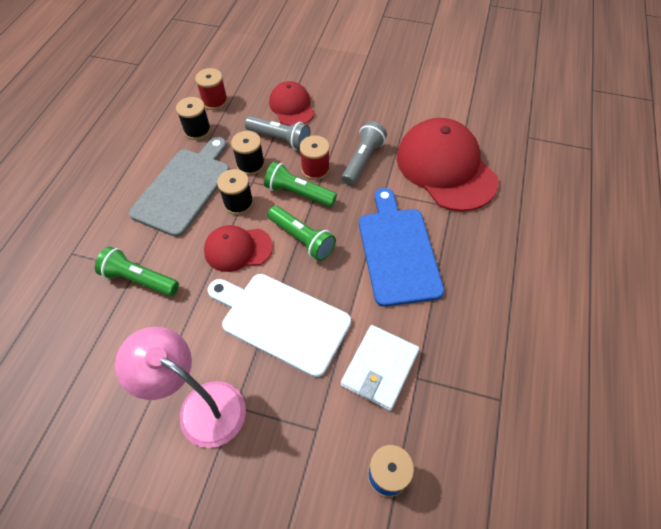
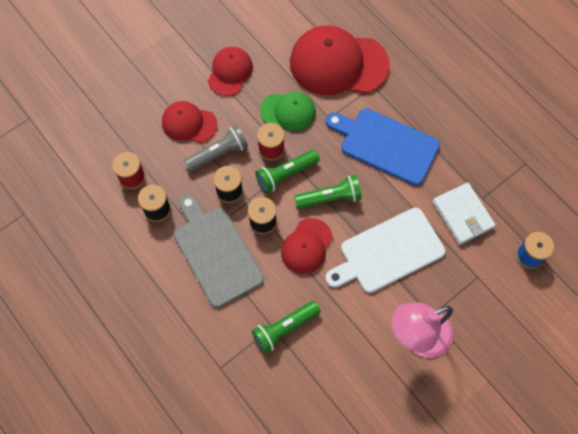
camera: 55 degrees left, 10 degrees up
grey flashlight [342,121,387,185] -> green cap [260,92,316,131]
none -> red cap [208,47,253,96]

